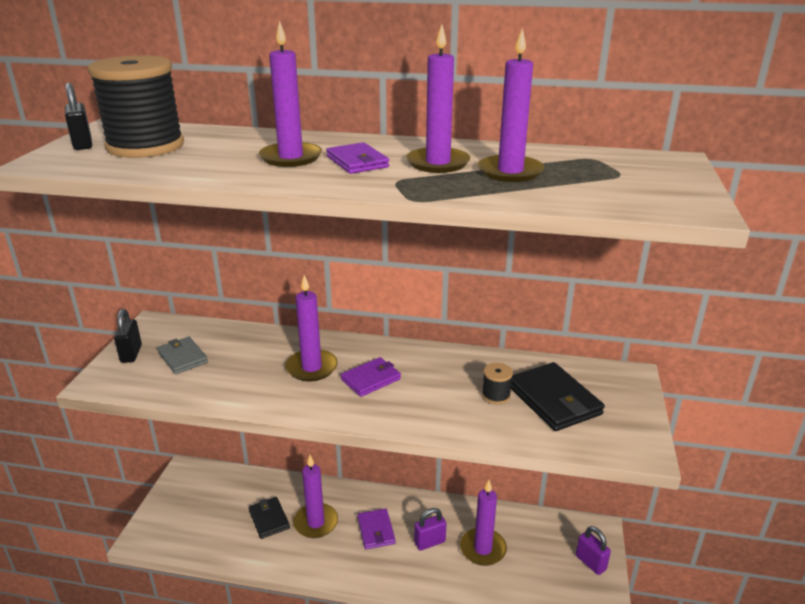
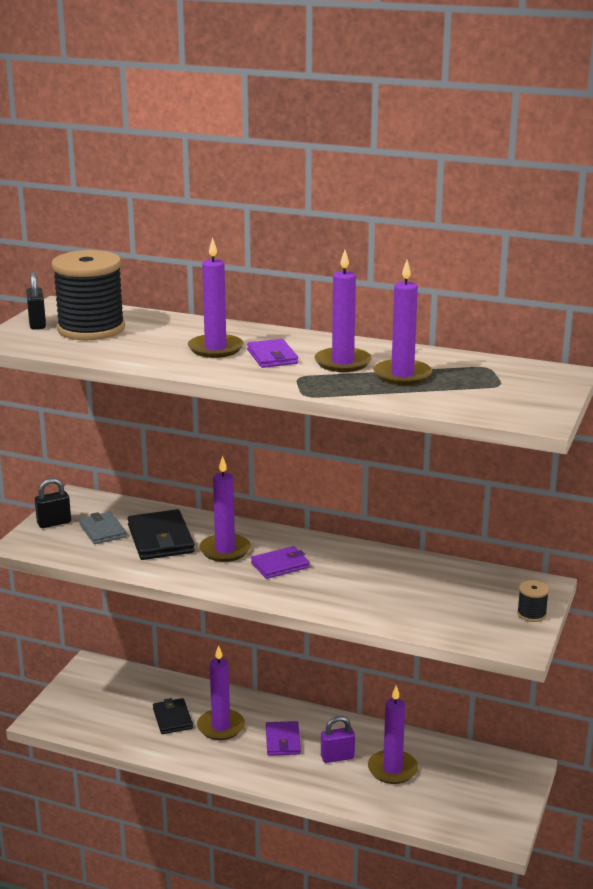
camera: 10 degrees right, 5 degrees down
black padlock [114,309,142,363] -> black padlock turned 60 degrees clockwise [35,478,71,528]
black spool [482,363,513,404] -> black spool moved to [517,580,549,622]
black wallet [511,362,605,431] -> black wallet moved to [128,509,195,560]
purple padlock [576,526,611,575] -> none

